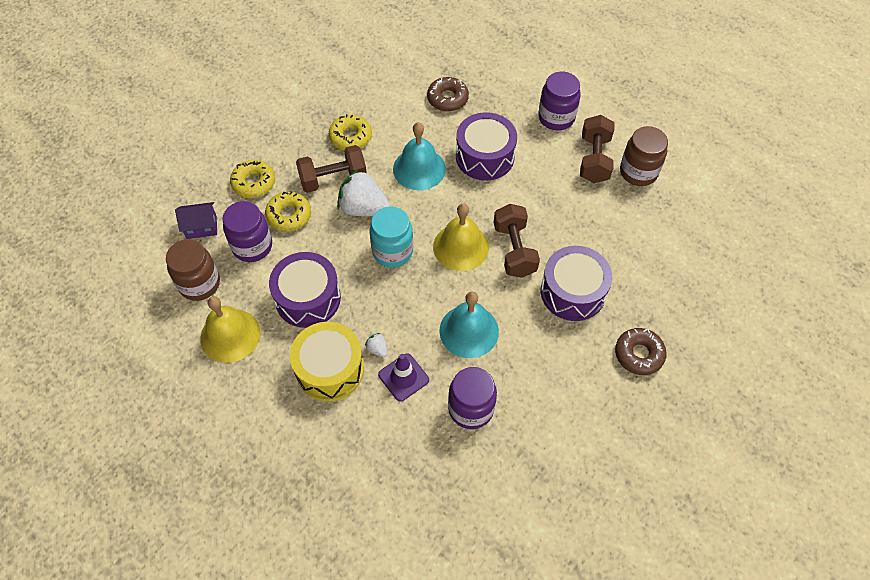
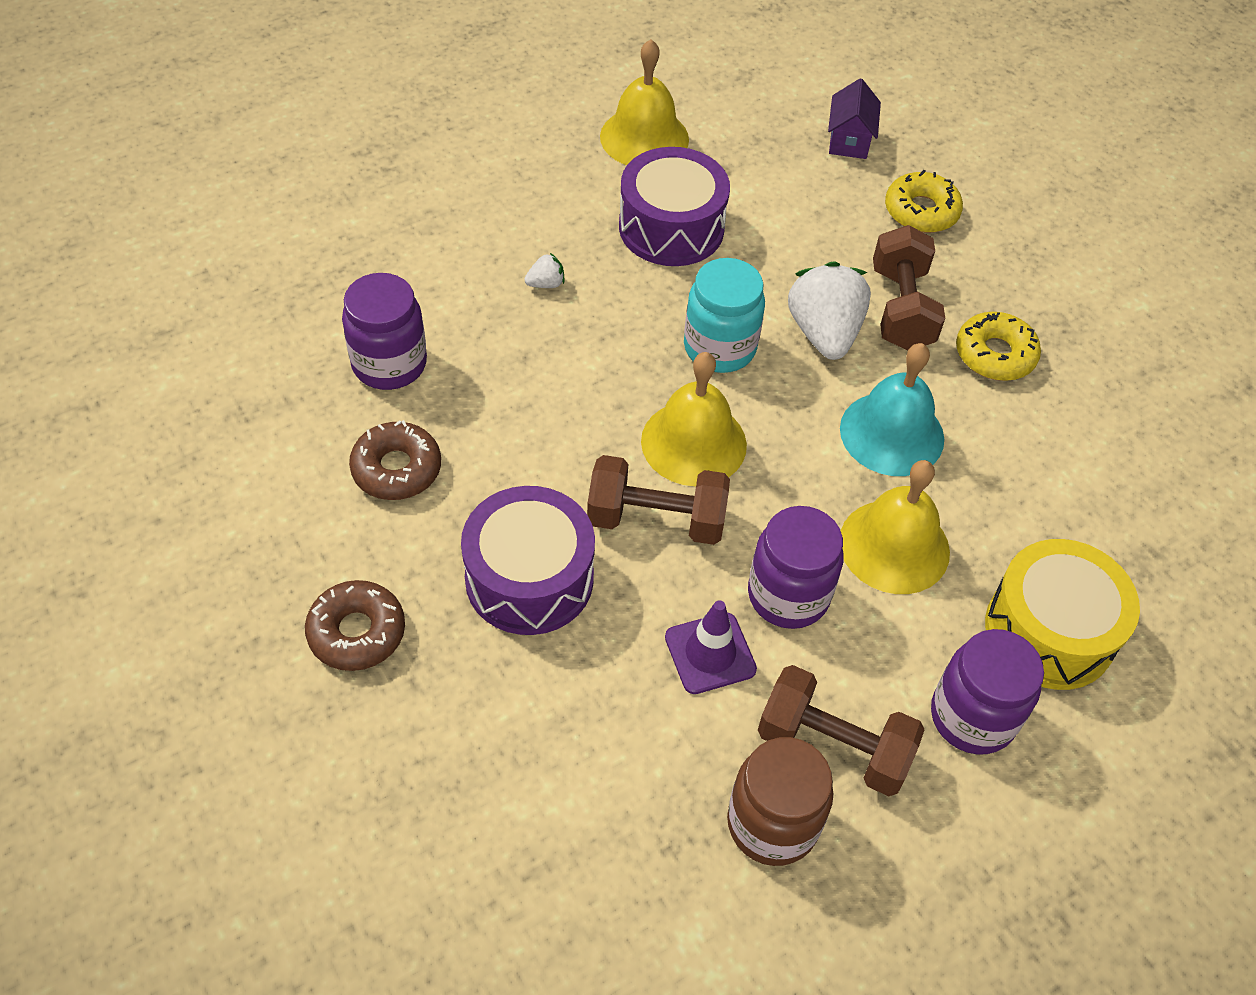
camera: 105 degrees right, 5 degrees down
brown jar [166,239,220,301] -> none
purple jar [223,201,272,262] -> purple jar moved to [748,506,844,629]
yellow donut [265,192,311,232] -> none
yellow drum [290,322,364,401] -> yellow drum moved to [985,539,1140,690]
white strawberry [337,169,390,216] -> white strawberry turned 45 degrees counterclockwise [788,261,871,360]
purple traffic cone [378,353,429,401] -> purple traffic cone moved to [665,600,757,694]
brown donut [427,77,469,111] -> brown donut moved to [349,420,441,500]
turquoise bell [439,291,499,358] -> none
purple drum [456,112,517,181] -> yellow bell [841,460,950,594]

